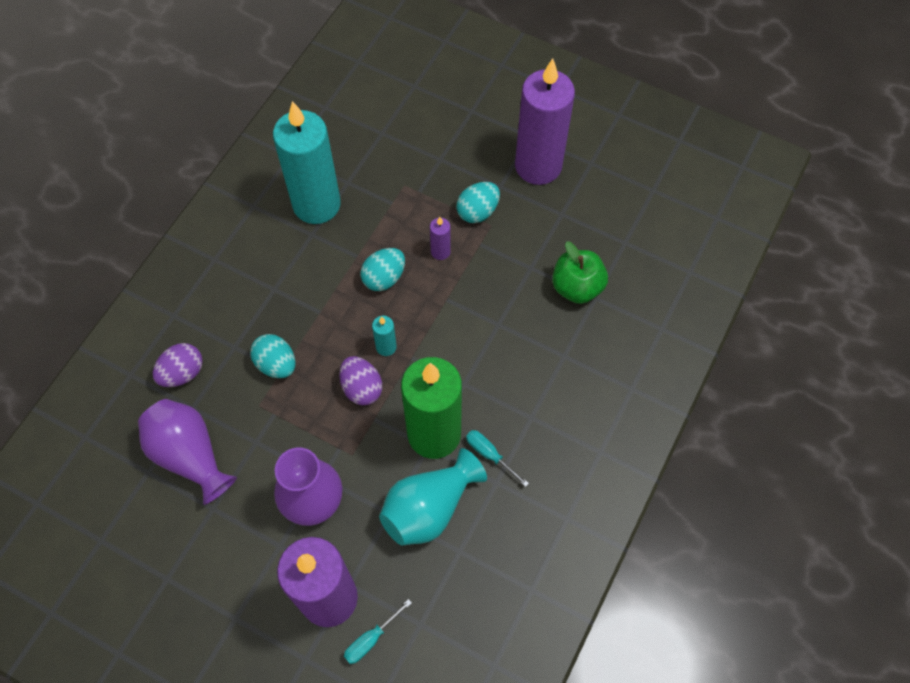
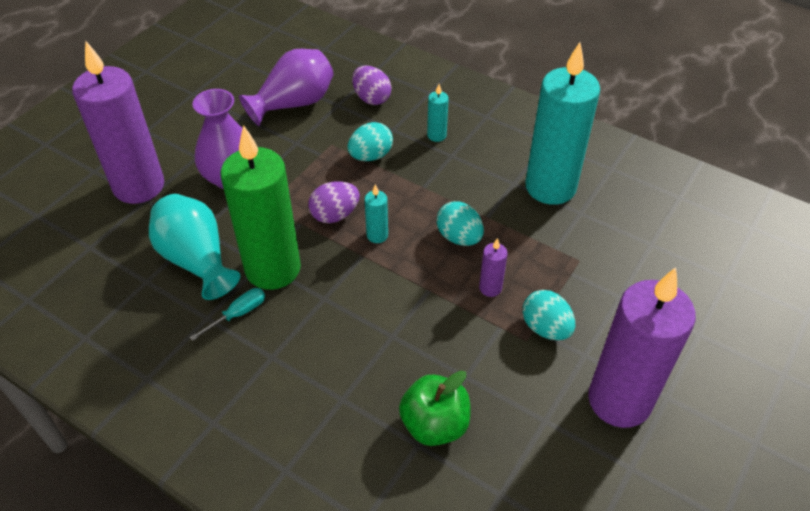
camera: 95 degrees right, 15 degrees down
turquoise screwdriver [344,599,412,664] -> none
none -> turquoise candle [427,84,449,142]

